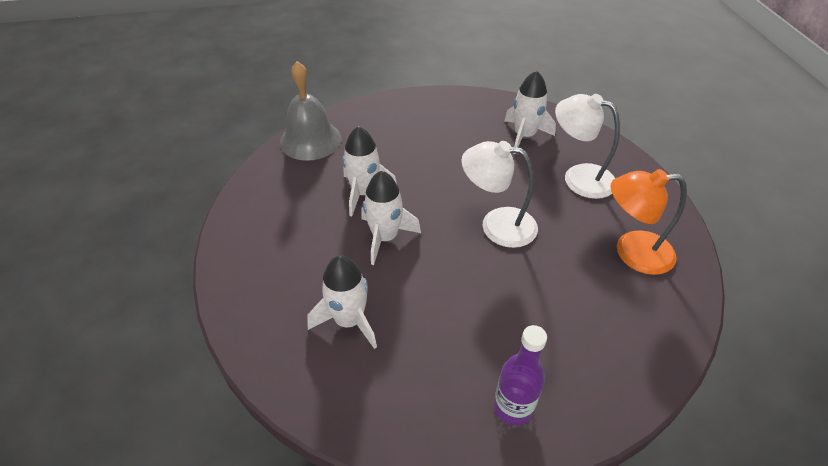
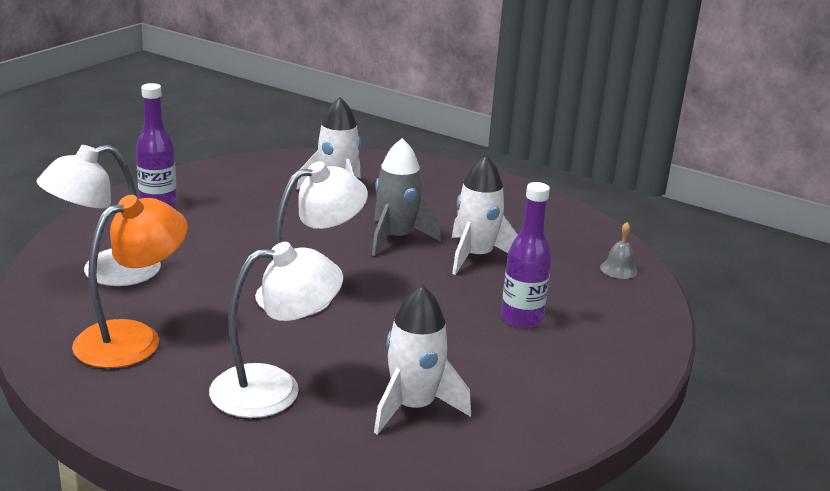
camera: 130 degrees right, 20 degrees down
grey bell [280,61,342,161] -> grey bell [600,222,638,279], size x0.41
white rocket [361,171,421,265] -> grey rocket [372,138,441,256]
none -> white lamp [37,145,161,286]
none -> purple bottle [501,182,552,328]

